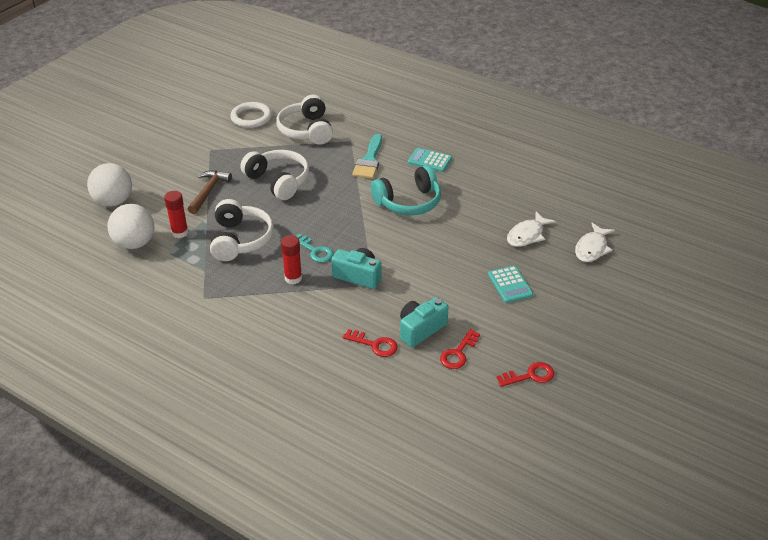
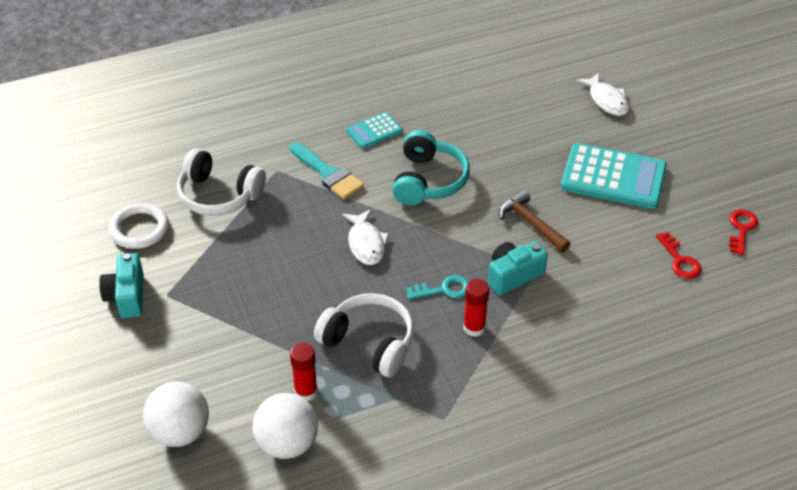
camera: 55 degrees left, 5 degrees up
brown hammer [188,171,232,214] -> brown hammer moved to [499,190,571,252]
white headphones [240,150,309,200] -> none
red key [343,329,398,357] -> none
turquoise camera [400,297,449,347] -> turquoise camera moved to [99,253,143,318]
turquoise calculator [488,266,533,303] -> turquoise calculator [561,143,667,209], size x1.90
white fish [507,211,556,247] -> white fish moved to [342,209,389,265]

